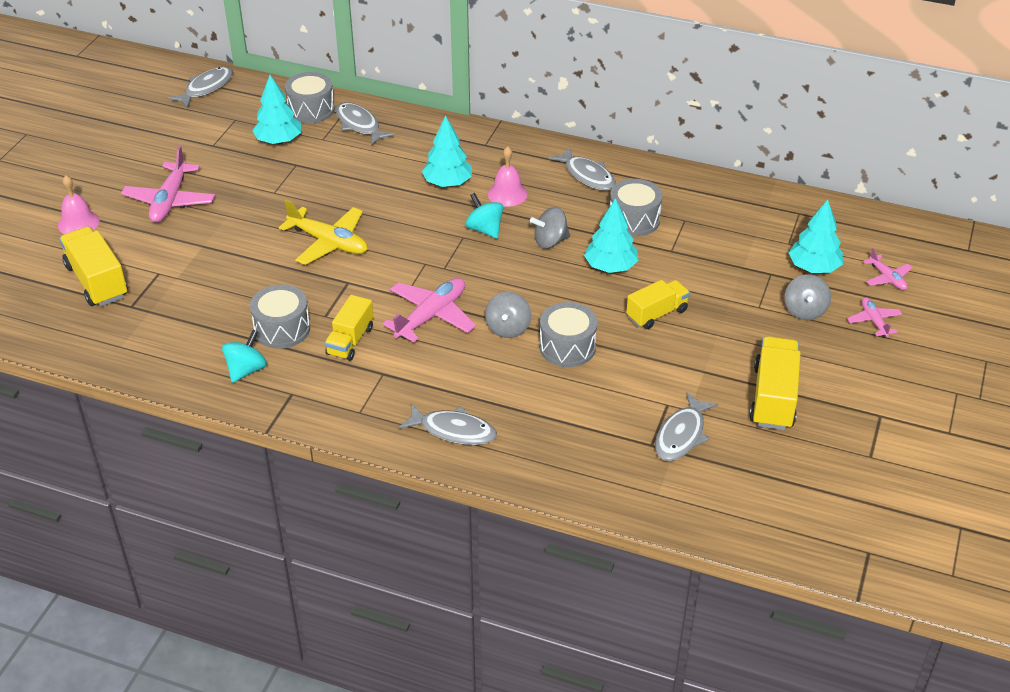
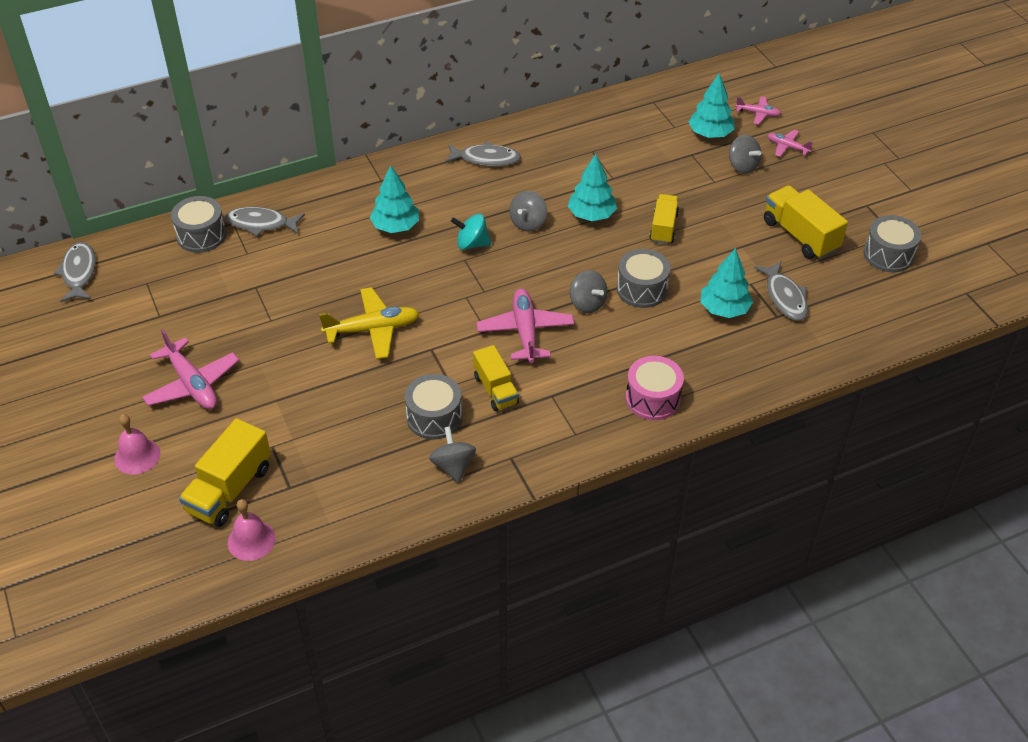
camera: 45 degrees left, 5 degrees up
yellow truck [59,227,128,306] -> yellow truck turned 75 degrees counterclockwise [179,418,271,527]
turquoise spinning top [222,330,267,383] -> grey spinning top [429,426,476,483]
turquoise tree [252,75,301,144] -> turquoise tree moved to [700,248,753,318]
grey fish [399,403,497,445] -> pink drum [626,356,684,420]
pink bell [488,146,528,207] -> pink bell moved to [228,499,276,561]
grey drum [610,179,663,236] -> grey drum moved to [864,215,921,272]

